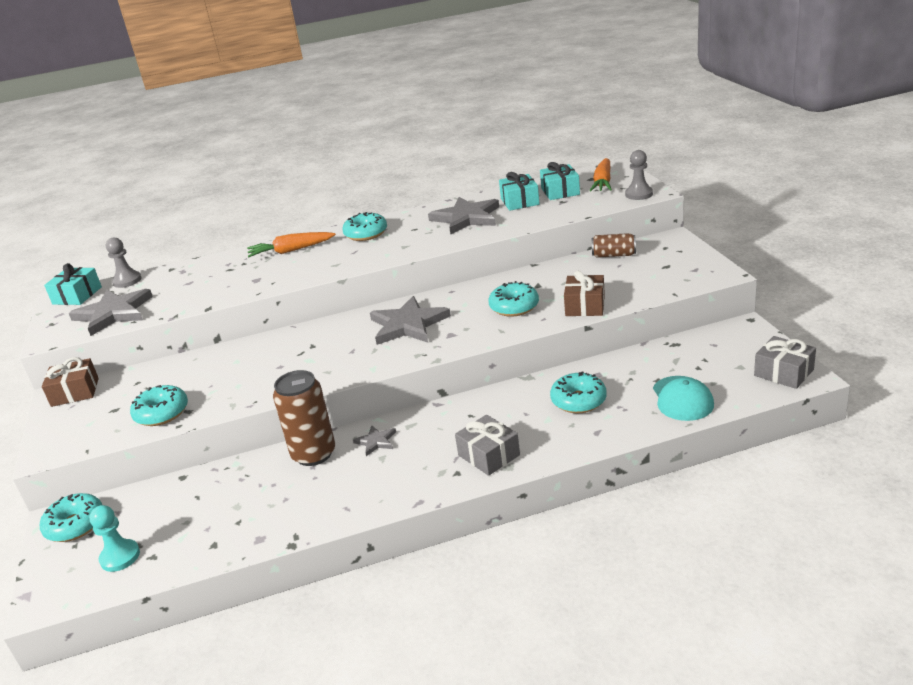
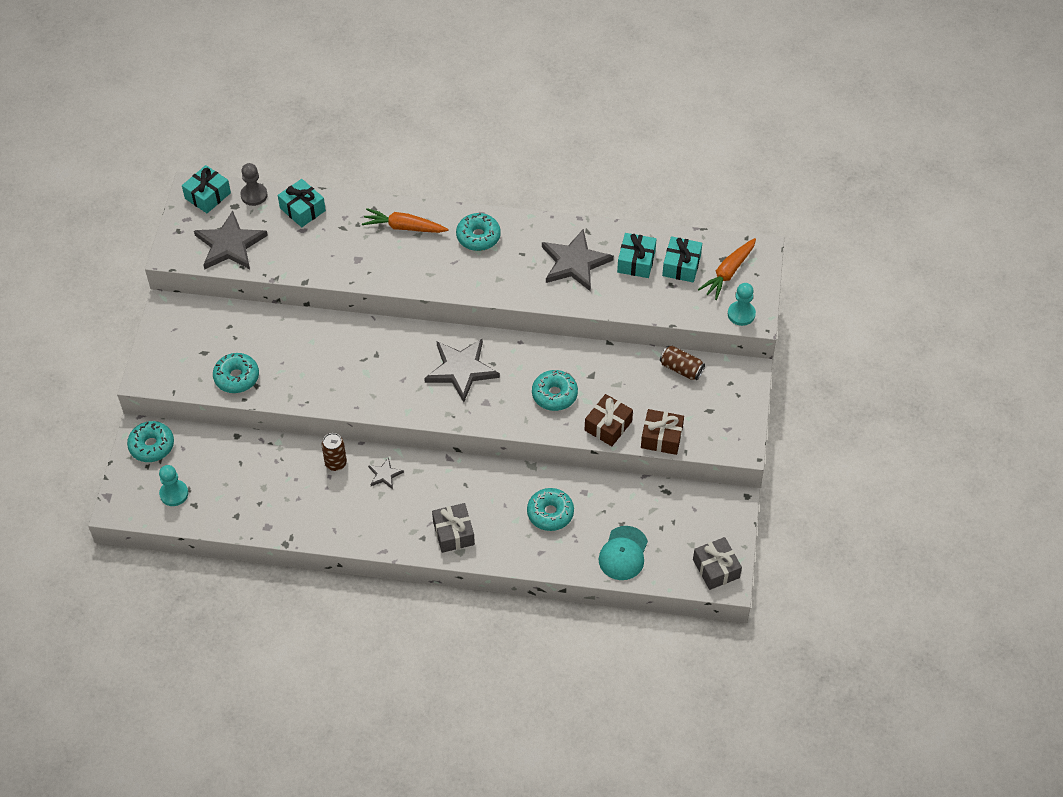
camera: 20 degrees right, 25 degrees up
brown gift [42,357,99,407] -> brown gift moved to [641,409,684,455]
brown can [273,370,335,466] -> brown can [322,433,347,471], size x0.59
grey pawn [625,150,653,200] -> turquoise pawn [728,283,756,326]
none -> turquoise gift [278,179,326,227]

